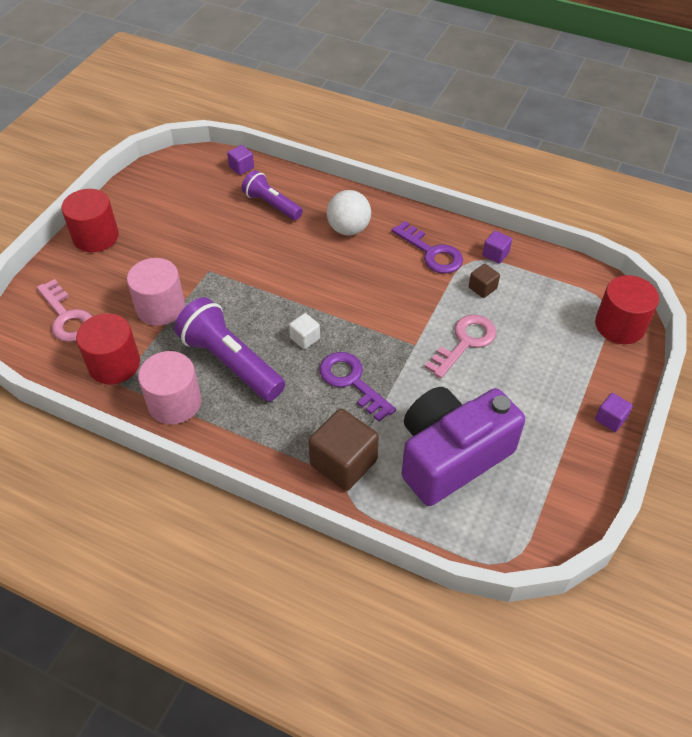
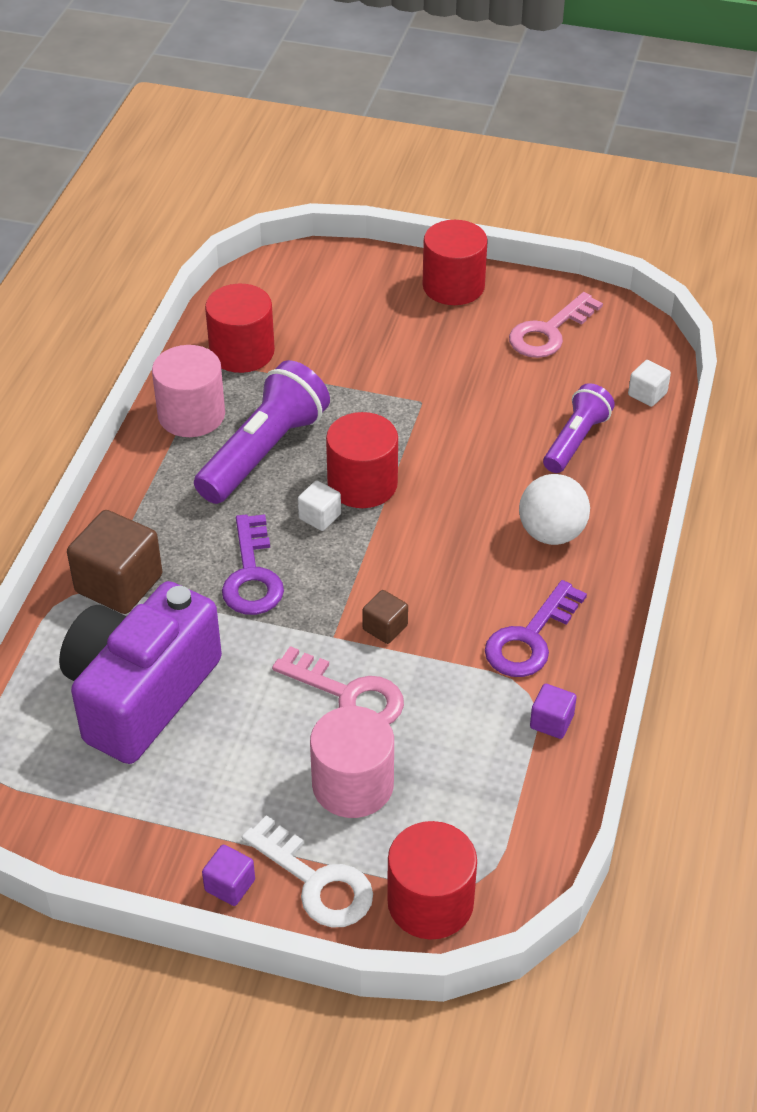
camera: 80 degrees right, 5 degrees down
pink key [36,279,92,342] -> pink key moved to [509,292,603,358]
pink cylinder [127,258,185,326] -> pink cylinder moved to [310,706,394,818]
purple cube [227,145,254,175] -> white cube [628,360,671,407]
purple key [319,352,396,422] -> purple key turned 135 degrees clockwise [222,514,284,615]
purple camera [402,387,525,506] -> purple camera turned 105 degrees counterclockwise [59,581,222,764]
brown cube [469,264,500,298] -> brown cube moved to [362,590,408,644]
none -> white key [242,815,373,928]
none -> red cylinder [326,412,398,508]

